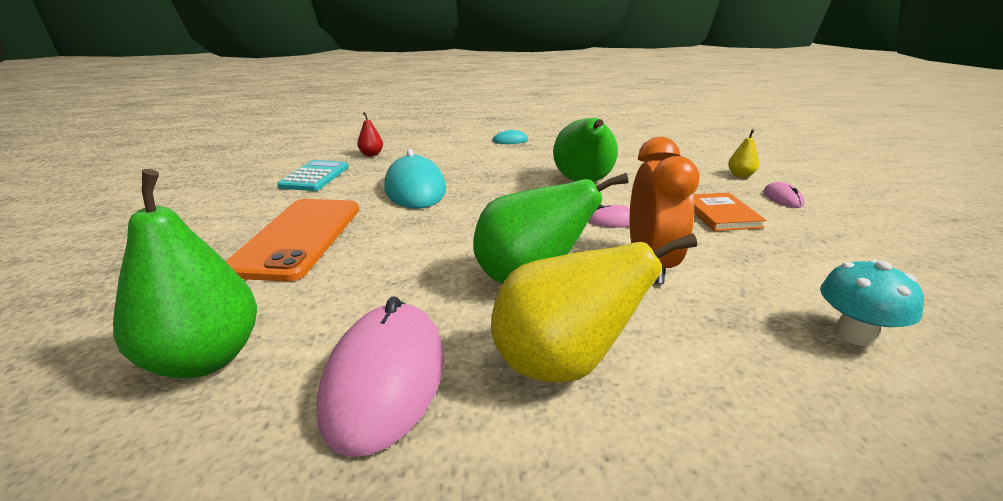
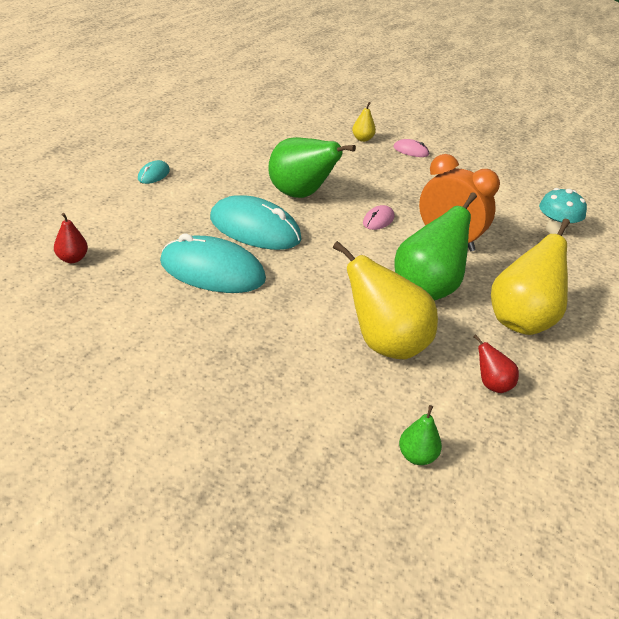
camera: 60 degrees left, 10 degrees up
green pear [113,169,257,379] -> green pear [399,405,442,465], size x0.46
orange phone [225,199,359,282] -> none
turquoise calculator [277,160,349,191] -> none
pink mouse [317,296,444,457] -> red pear [473,334,519,393]
orange book [693,193,766,231] -> none
none -> turquoise mouse [210,195,302,250]
none -> yellow pear [333,241,438,359]

